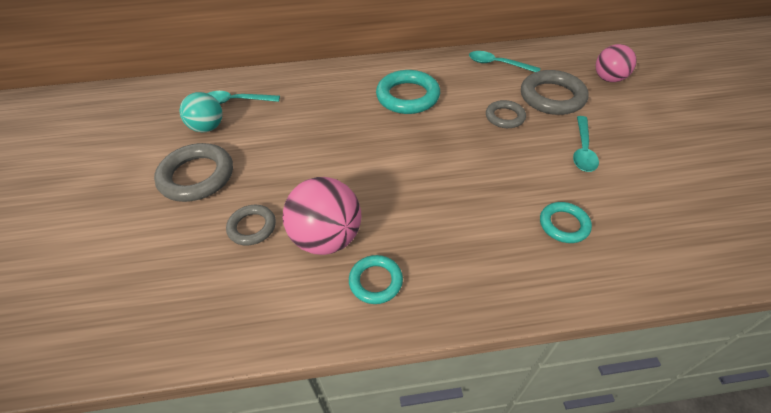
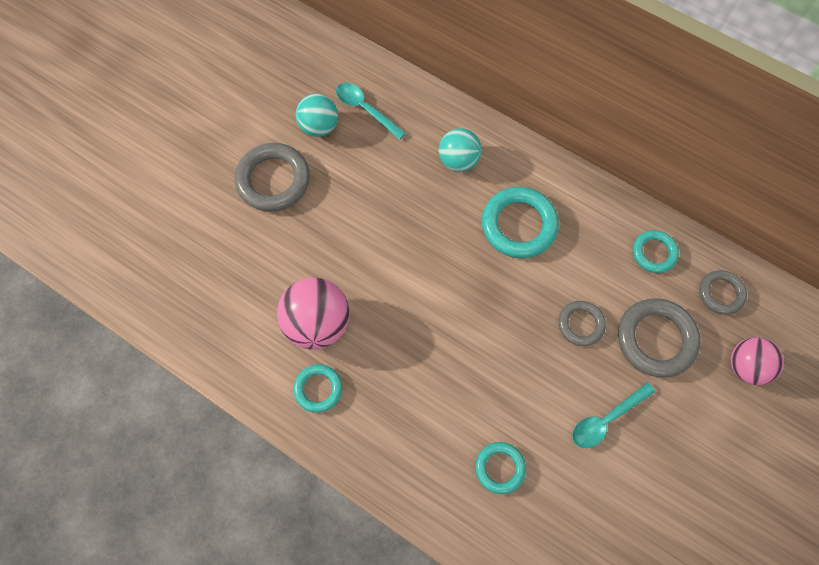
camera: 40 degrees right, 20 degrees up
grey ring [226,205,276,245] -> grey ring moved to [699,270,747,315]
turquoise spoon [469,51,540,72] -> turquoise ring [633,230,679,273]
none -> turquoise ball [439,128,482,172]

